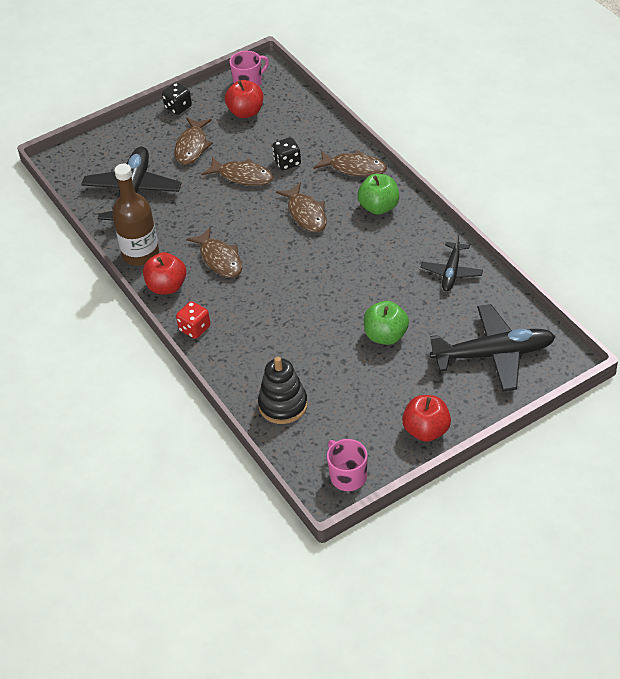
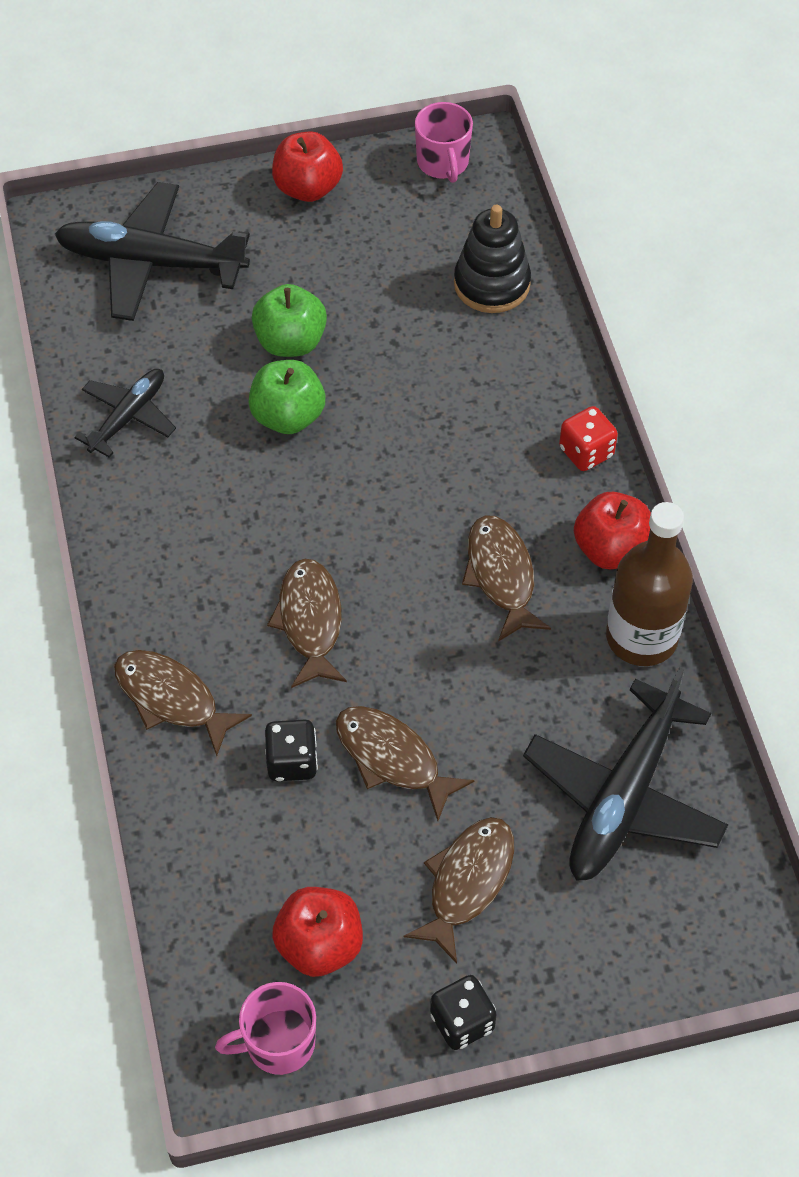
camera: 165 degrees left, 10 degrees up
green apple [358,174,399,215] -> green apple moved to [249,360,325,434]

